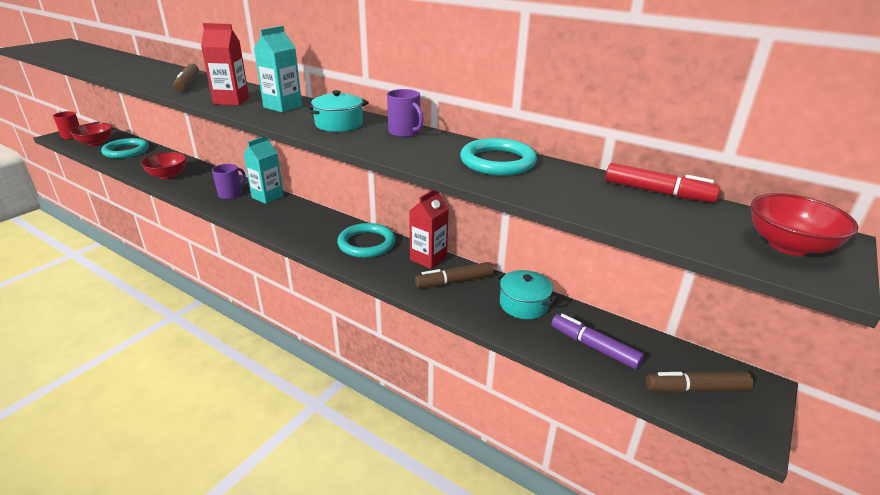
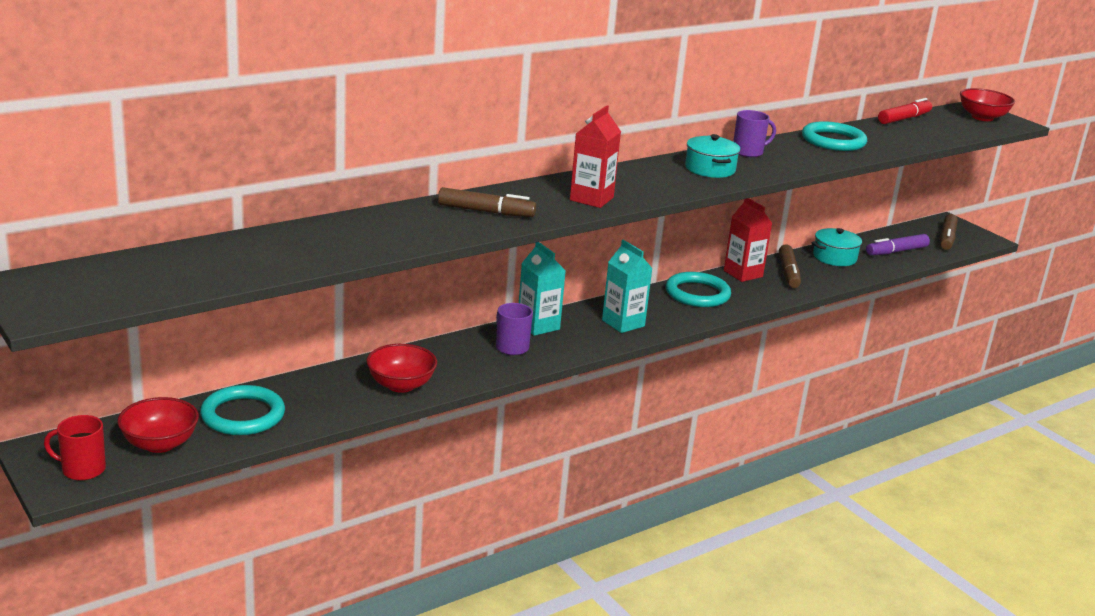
camera: 70 degrees left, 5 degrees down
turquoise carton [254,26,302,112] -> turquoise carton moved to [602,240,653,333]

